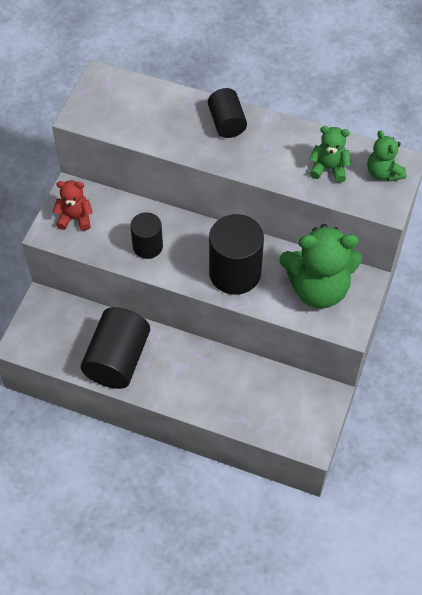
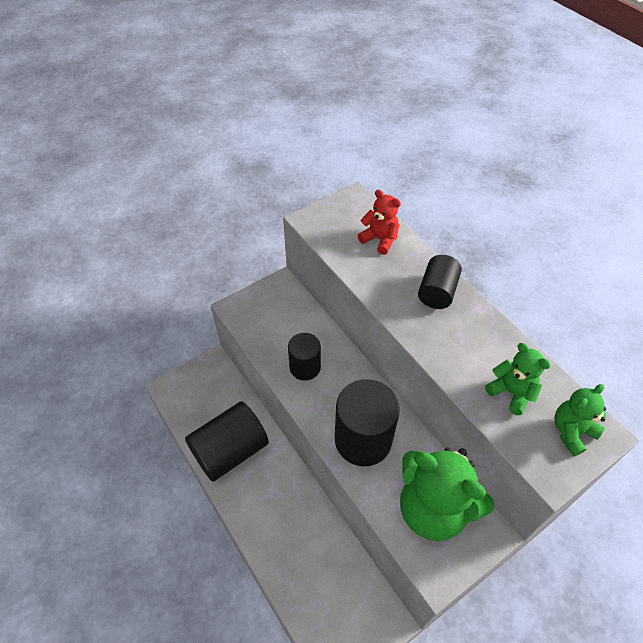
camera: 35 degrees right, 5 degrees down
red teddy bear [53,180,93,231] -> red teddy bear moved to [358,190,401,255]
green teddy bear [367,130,406,182] -> green teddy bear turned 45 degrees clockwise [554,384,606,456]

